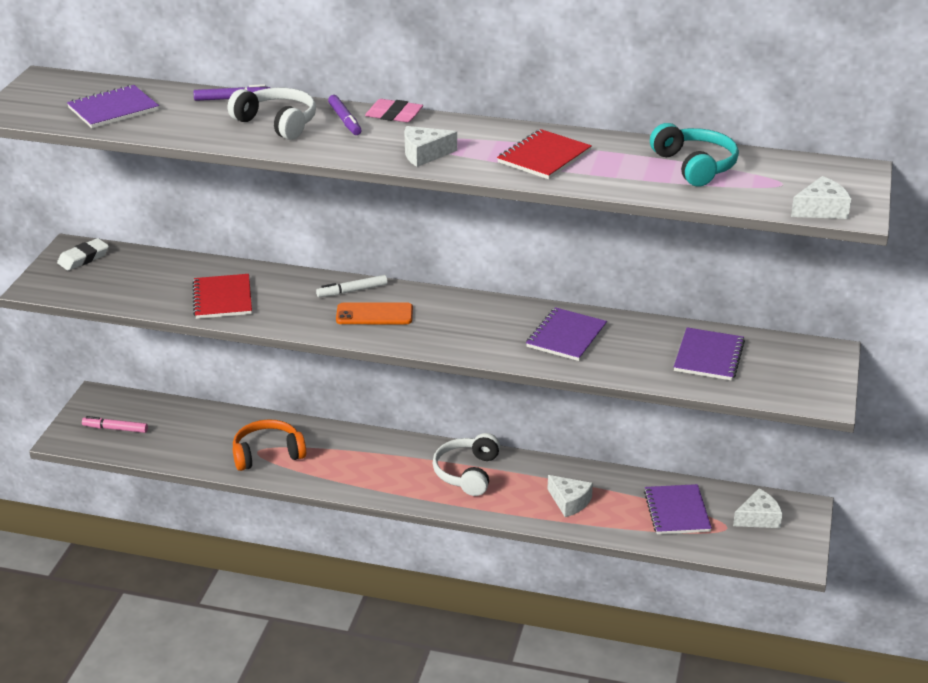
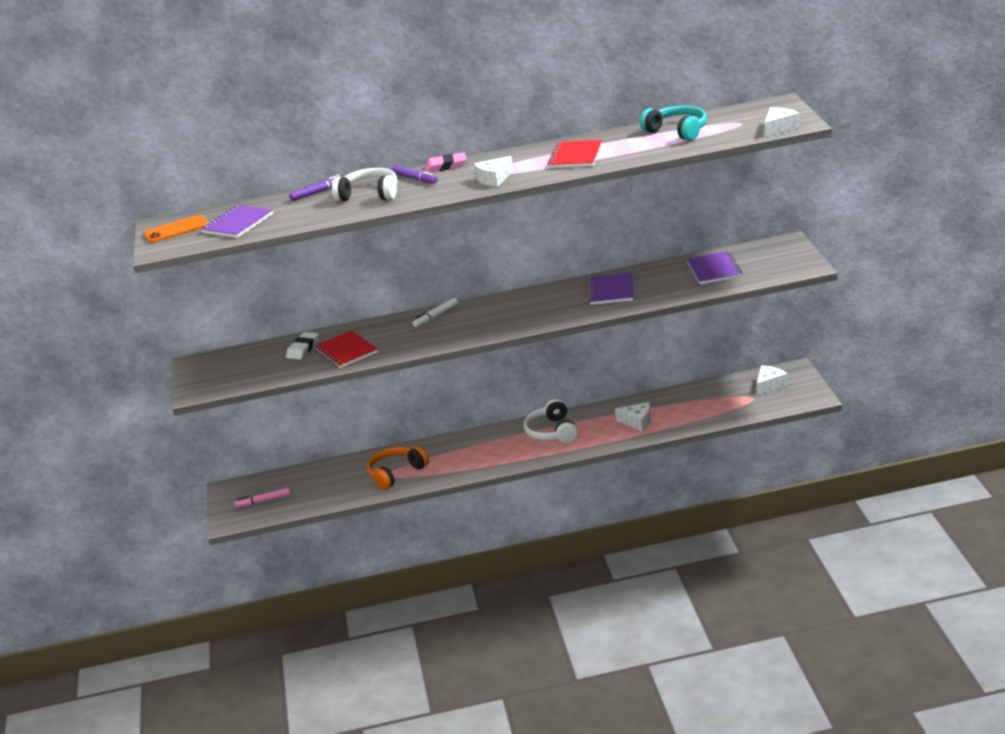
camera: 20 degrees left, 5 degrees down
white eraser [57,238,109,271] -> white eraser moved to [286,332,319,359]
orange phone [336,303,413,324] -> orange phone moved to [144,215,209,243]
purple notebook [644,484,712,534] -> none

